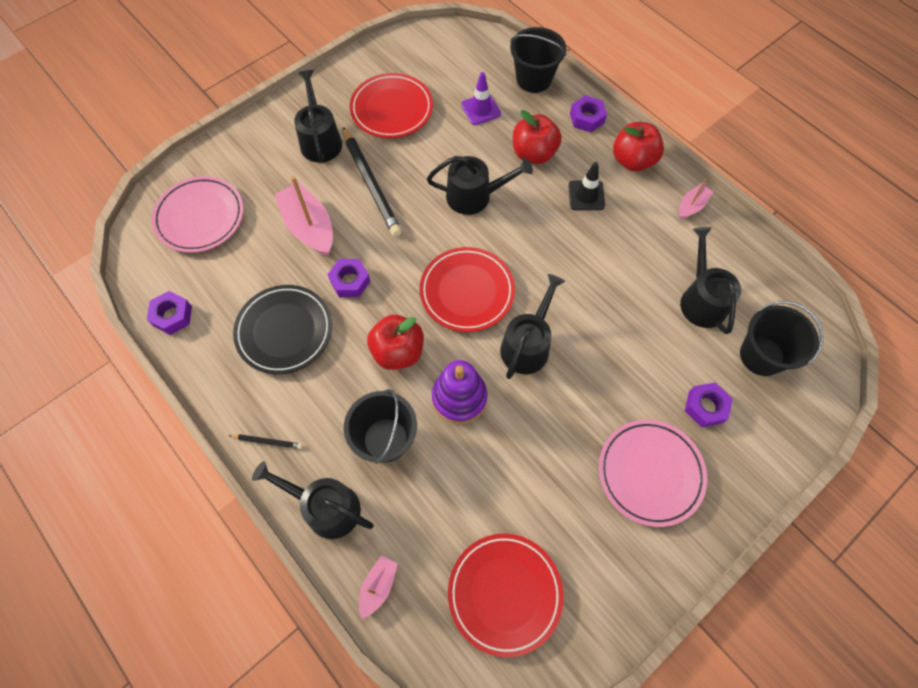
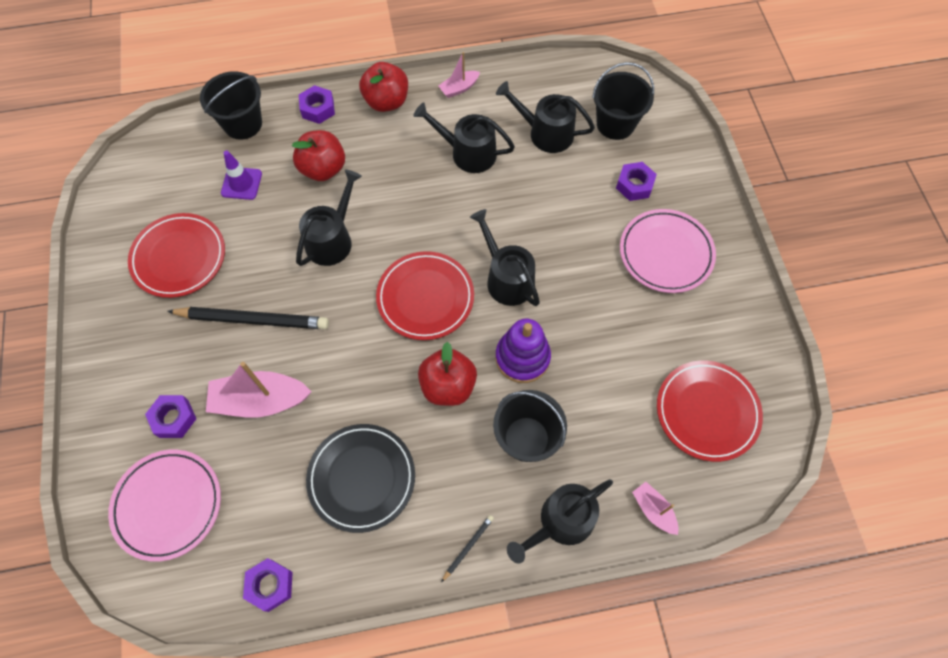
camera: 60 degrees left, 0 degrees up
black watering can [294,70,342,162] -> black watering can moved to [413,103,515,173]
purple nut [327,259,371,297] -> purple nut moved to [145,395,196,438]
black traffic cone [568,162,605,210] -> none
pink boat [679,179,713,219] -> pink boat turned 105 degrees counterclockwise [438,52,480,98]

